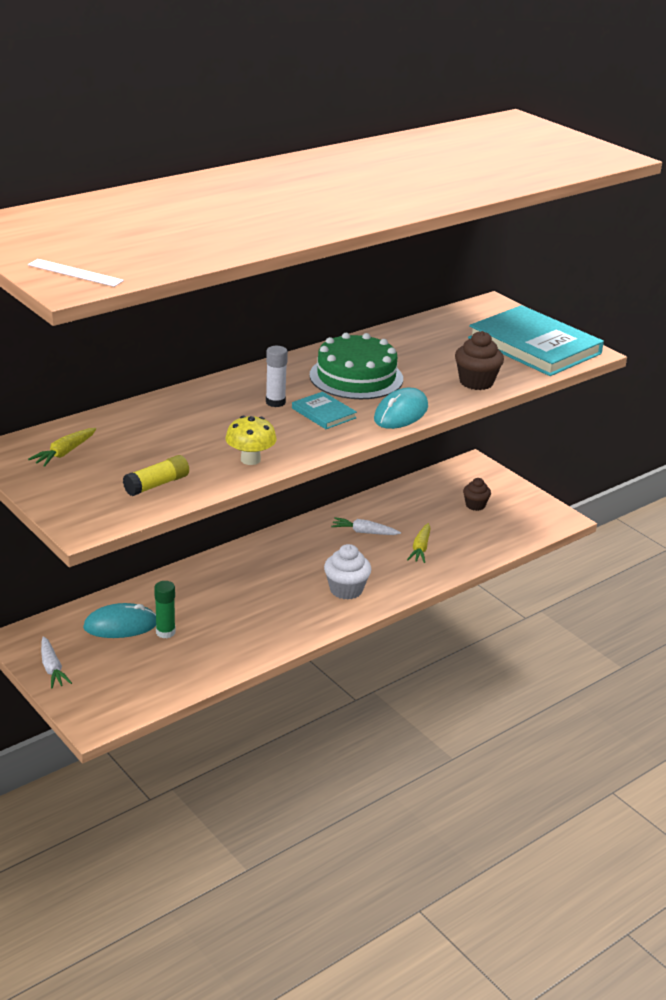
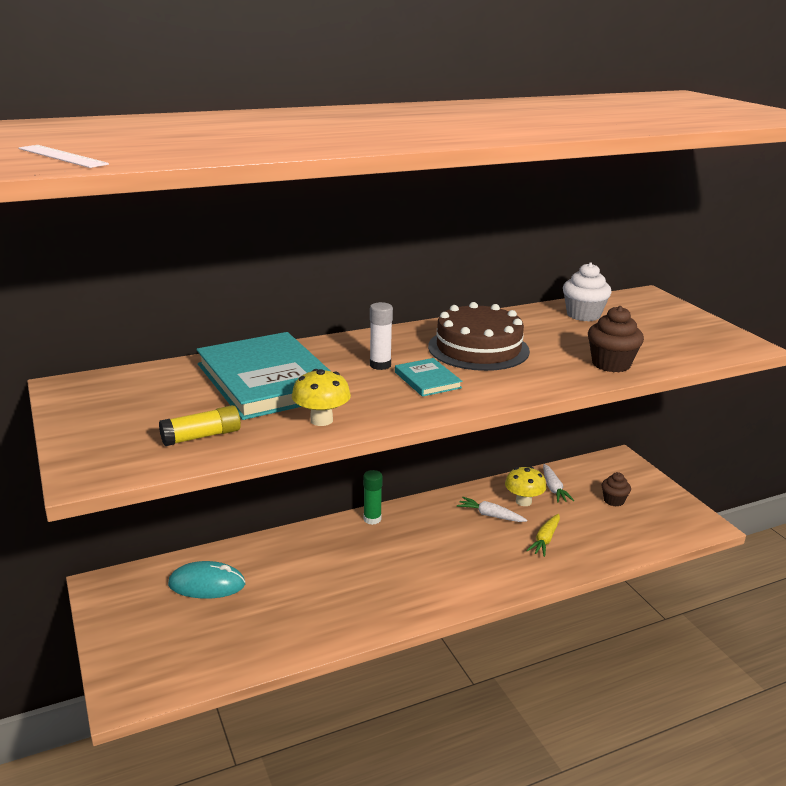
camera: 15 degrees right, 5 degrees down
yellow carrot [28,428,96,467] -> none
white carrot [41,636,72,688] -> white carrot moved to [543,464,574,502]
green glue stick [154,581,175,638] -> green glue stick moved to [363,470,383,525]
green cake [310,333,403,399] -> brown cake [428,302,530,371]
white cupcake [324,544,371,600] -> white cupcake moved to [563,263,612,321]
turquoise mouse [374,388,428,429] -> none
turquoise book [468,305,604,376] -> turquoise book moved to [196,332,330,420]
none -> yellow mushroom [505,466,546,506]

